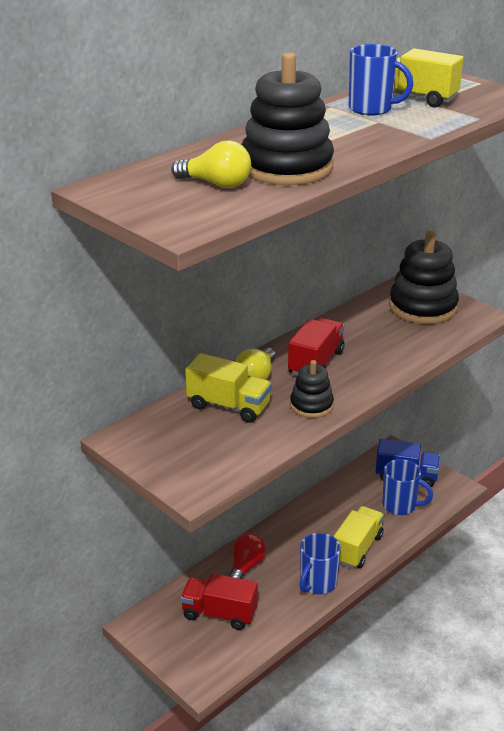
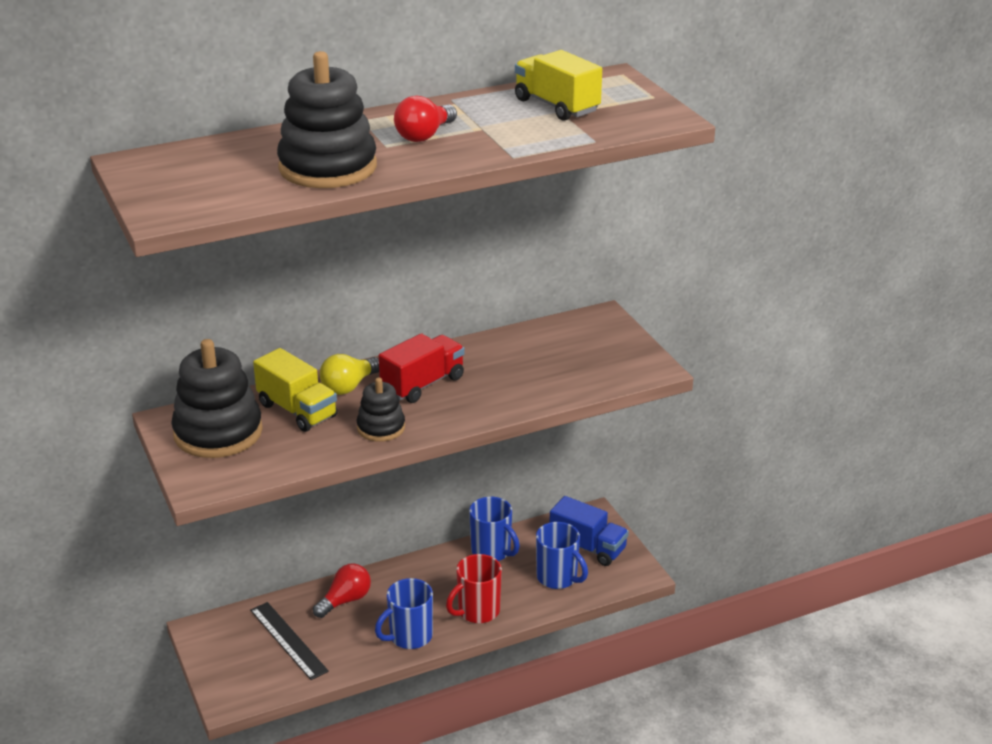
camera: 20 degrees right, 0 degrees up
yellow light bulb [171,141,251,188] -> none
red truck [180,573,258,630] -> black ruler [250,602,329,680]
yellow truck [333,506,384,568] -> red mug [446,554,502,623]
blue mug [349,44,413,116] -> blue mug moved to [469,497,520,561]
black stacking toy [389,231,459,324] -> black stacking toy moved to [171,339,263,458]
none -> red light bulb [394,95,457,142]

